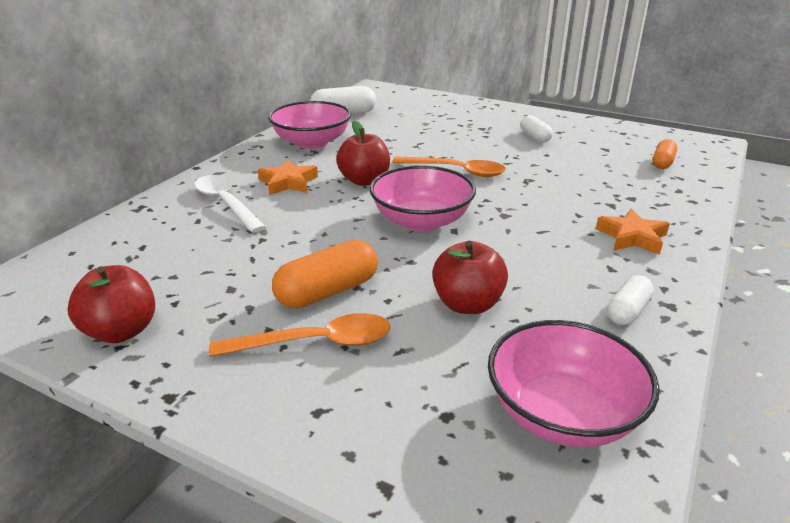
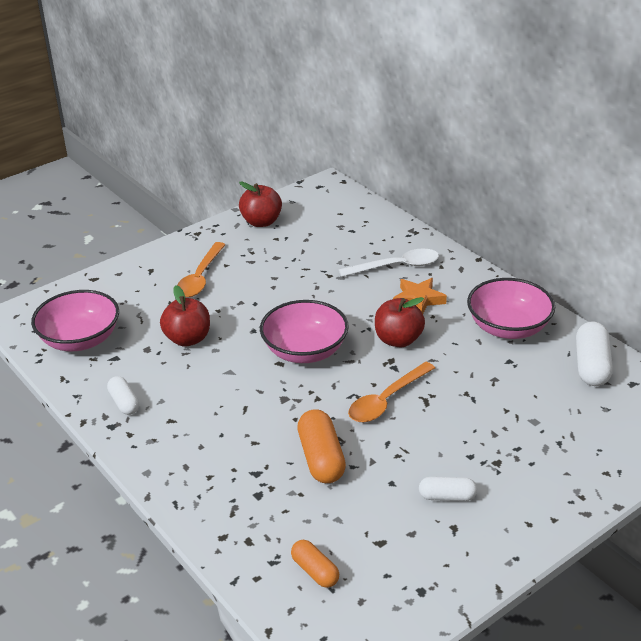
camera: 115 degrees right, 5 degrees up
orange capsule [272,240,378,309] -> orange capsule moved to [297,409,346,483]
orange star [596,209,670,255] -> none

